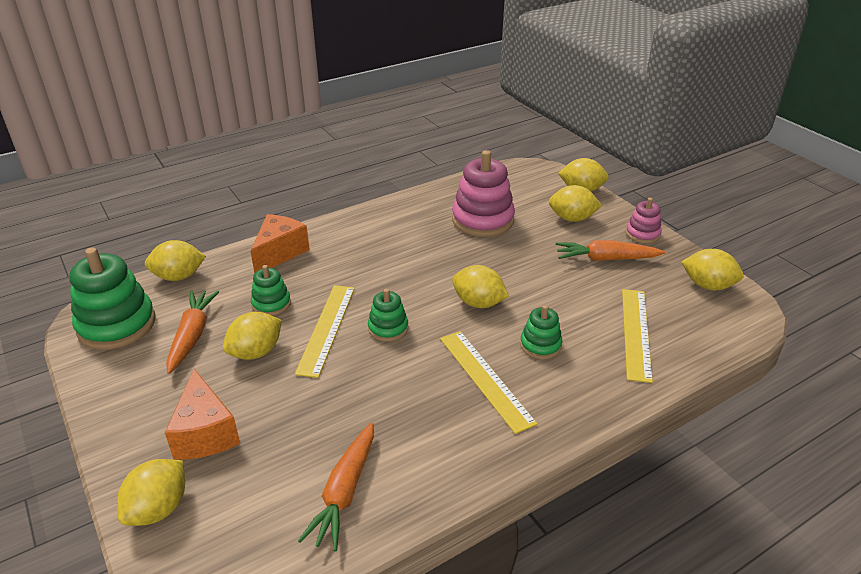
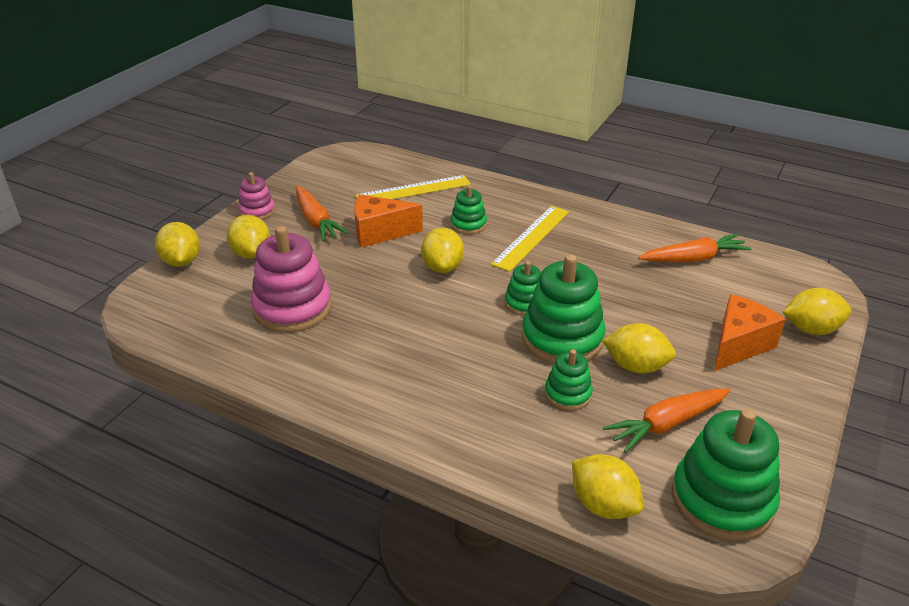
camera: 120 degrees left, 0 degrees up
orange cheese [250,214,310,273] -> orange cheese moved to [354,194,423,248]
yellow ruler [295,285,355,378] -> green stacking toy [522,254,605,364]
yellow lemon [682,249,744,290] -> none

